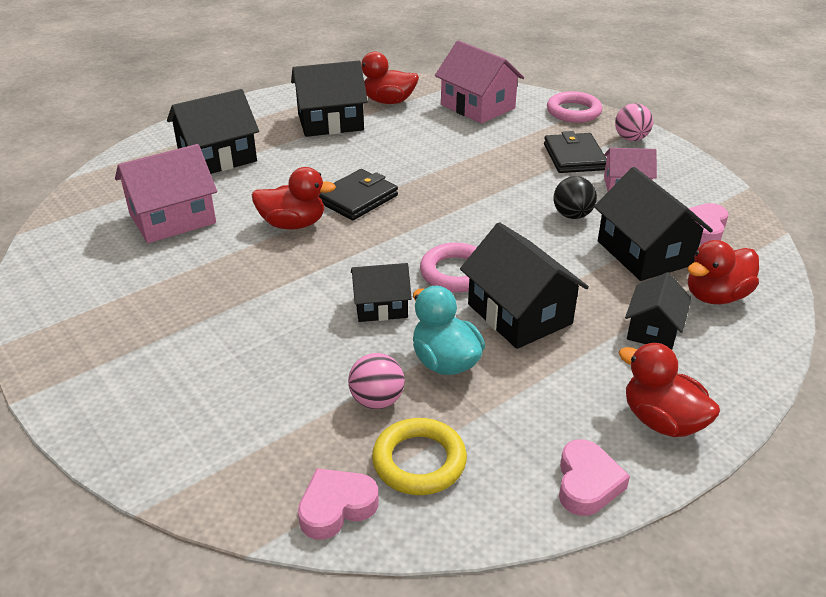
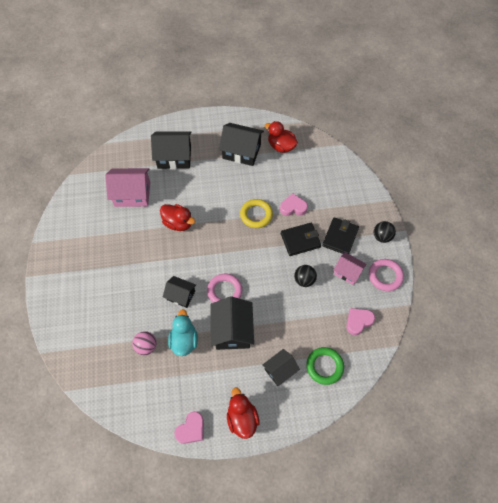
camera: 30 degrees right, 25 degrees up
pink heart [298,468,379,540] -> pink heart moved to [280,193,308,216]
black wallet [319,169,398,220] -> black wallet moved to [281,223,321,256]
yellow ring [372,418,467,495] -> yellow ring moved to [240,199,273,228]
pink house [435,40,524,124] -> none
pink ring [547,91,602,123] -> pink ring moved to [369,259,404,291]
black house [594,167,713,281] -> none
pink ball [615,103,653,141] -> black ball [374,221,396,243]
red duck [688,240,759,304] -> green ring [306,347,344,385]

